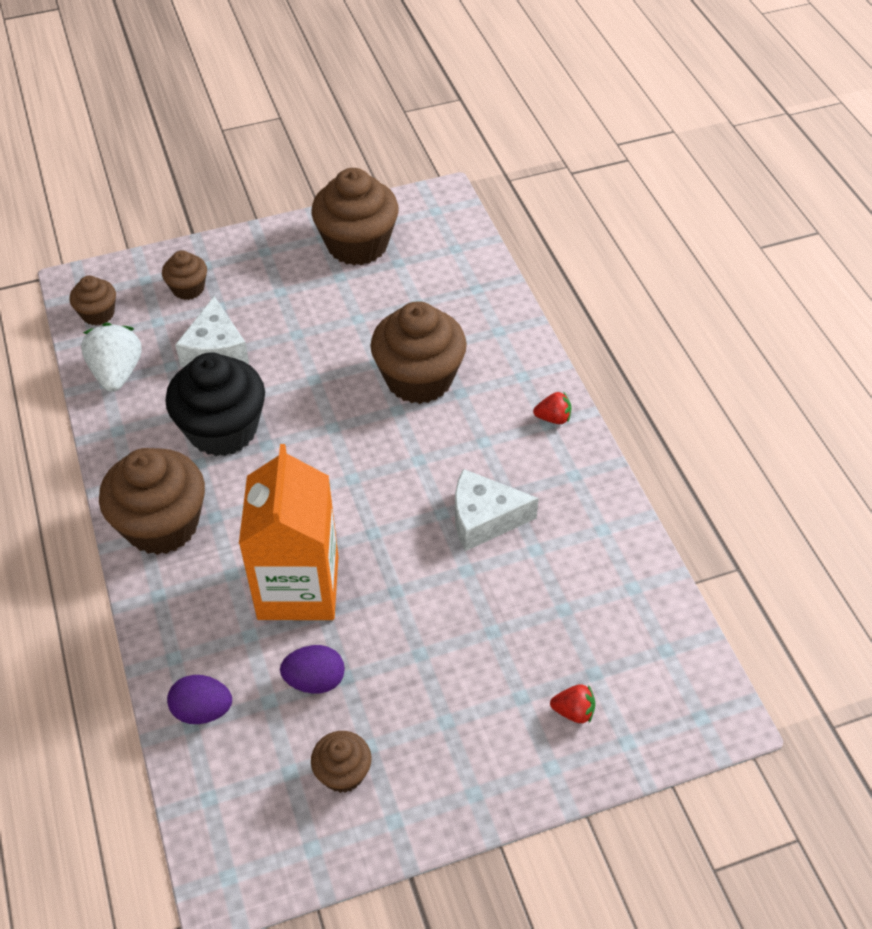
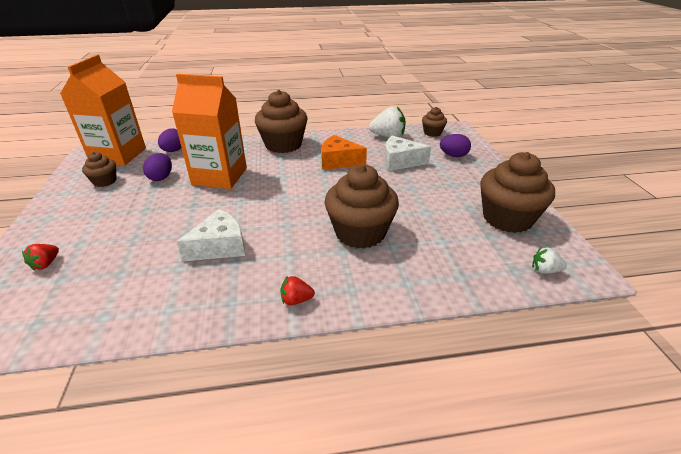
camera: 100 degrees right, 15 degrees down
brown cupcake [162,250,207,300] -> purple egg [440,134,471,157]
black cupcake [165,352,265,456] -> orange cheese [321,135,367,170]
white cheese [455,469,539,551] -> white cheese turned 45 degrees clockwise [177,209,245,261]
red strawberry [533,391,571,424] -> red strawberry turned 75 degrees clockwise [280,276,315,305]
none -> orange carton [60,55,146,166]
none -> white strawberry [532,247,567,274]

